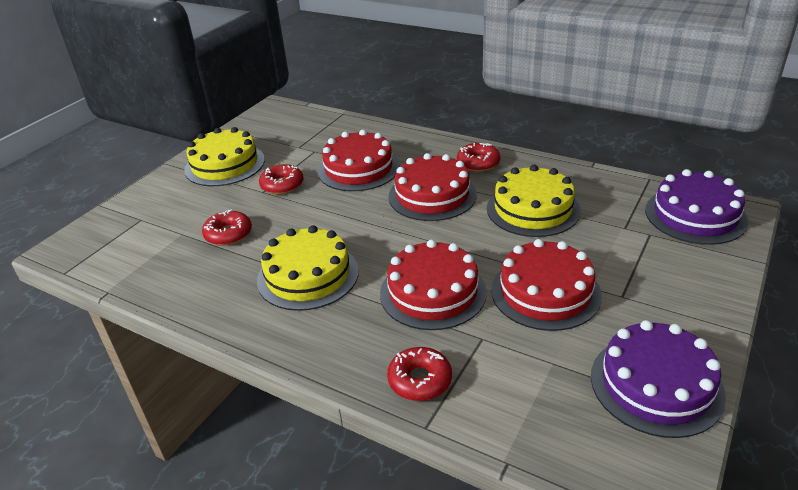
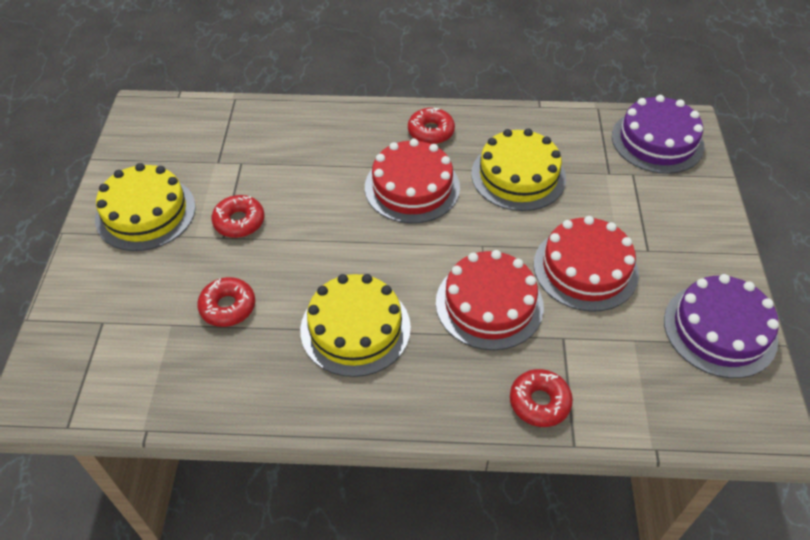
camera: 30 degrees left, 15 degrees up
red cake [318,130,400,191] -> none

